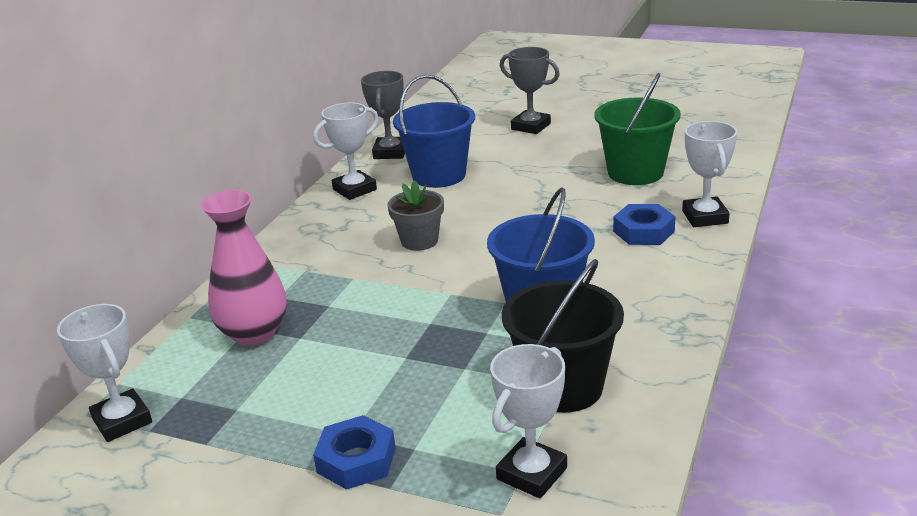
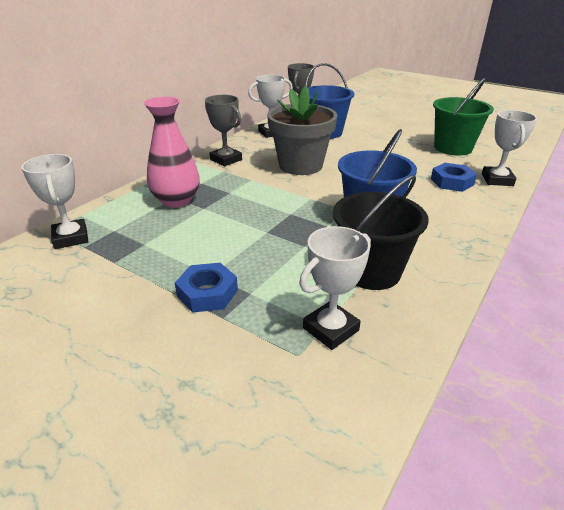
camera: 10 degrees right, 5 degrees up
grey flower pot [387,180,444,251] -> grey flower pot [267,86,337,175], size x1.81
grey trophy [500,47,560,134] -> grey trophy moved to [205,95,242,166]

